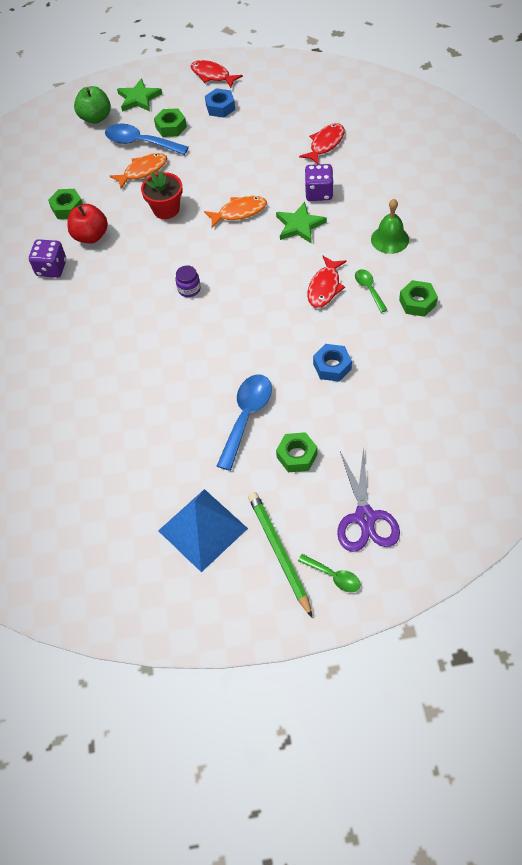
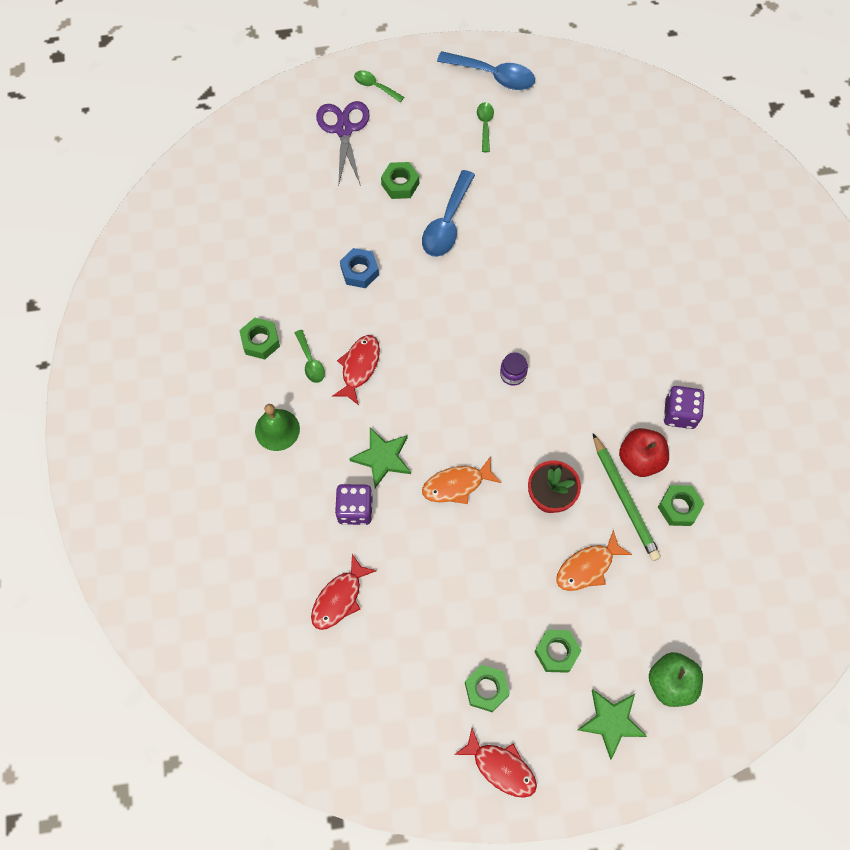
camera: 175 degrees right, 10 degrees up
blue spoon [105,124,189,155] -> blue spoon moved to [437,51,535,90]
blue pyramid [158,489,248,572] -> green spoon [477,102,494,152]
blue nut [205,88,235,118] -> green nut [465,665,510,712]
green pencil [248,492,312,617] -> green pencil moved to [593,434,661,561]

